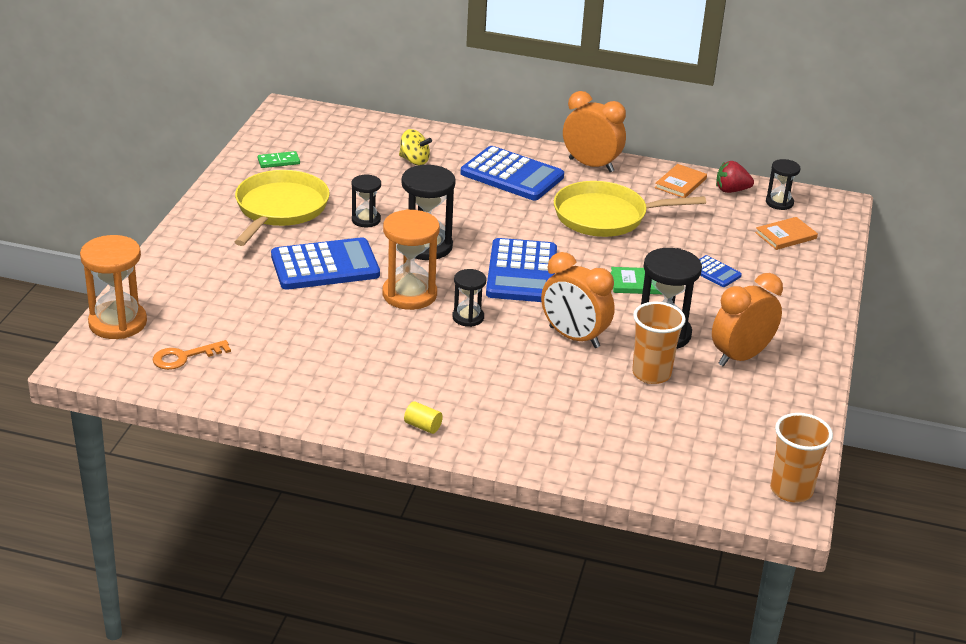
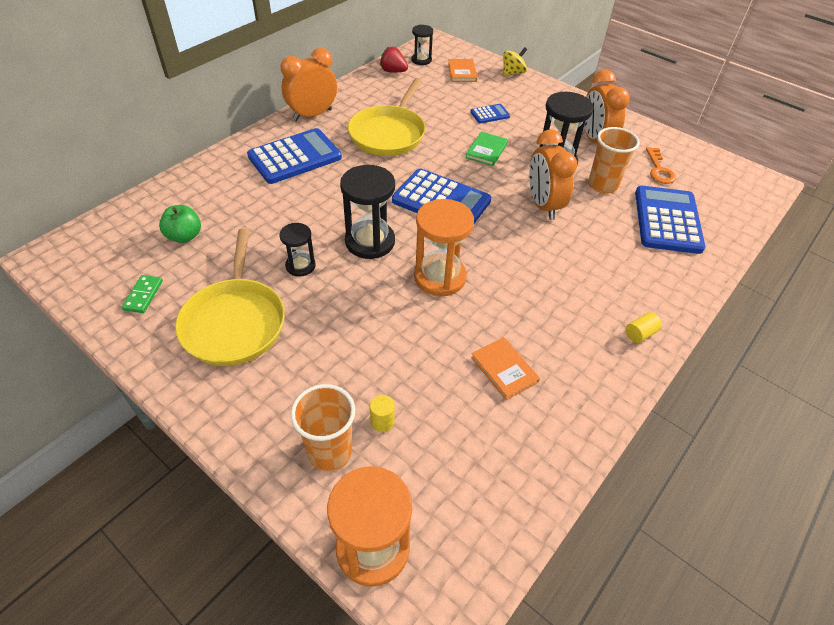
camera: 65 degrees left, 15 degrees up
orange key [153,340,231,370] -> orange key moved to [646,147,676,184]
yellow pan [235,170,330,246] -> yellow pan turned 135 degrees counterclockwise [175,229,285,366]
blue calculator [271,237,380,290] -> blue calculator moved to [635,186,705,254]
yellow spinning top [399,129,432,165] -> yellow spinning top moved to [503,47,527,77]
black hourglass [453,269,486,327] -> none
orange clock [541,252,615,348] -> orange clock turned 105 degrees clockwise [529,129,577,220]
orange book [655,164,707,198] -> orange book moved to [471,337,540,400]
red strawberry [716,161,754,193] -> red strawberry turned 90 degrees clockwise [380,46,408,72]
orange cup [770,413,833,503] -> orange cup moved to [291,384,355,471]
none -> green apple [159,205,201,243]
none -> yellow cylinder [370,395,395,432]

